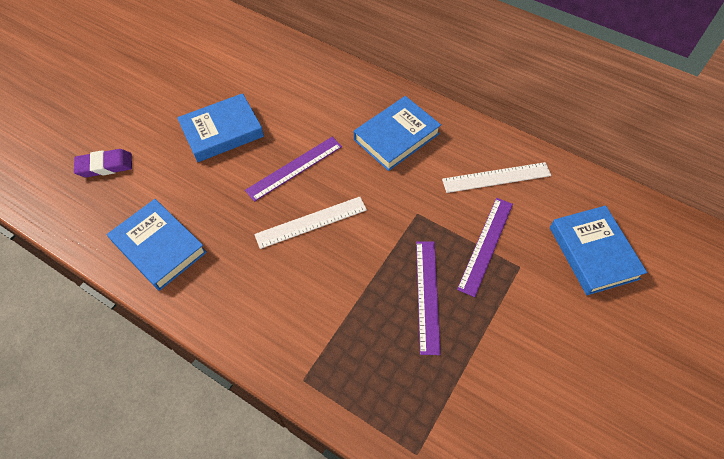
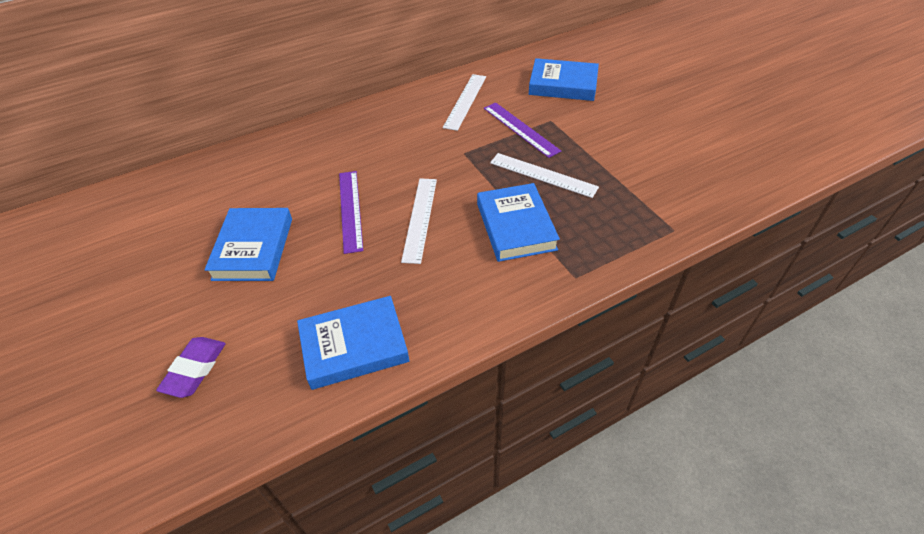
camera: 60 degrees left, 10 degrees down
blue book [354,96,441,171] -> blue book moved to [477,183,560,262]
purple ruler [416,241,441,355] -> white ruler [490,153,599,198]

